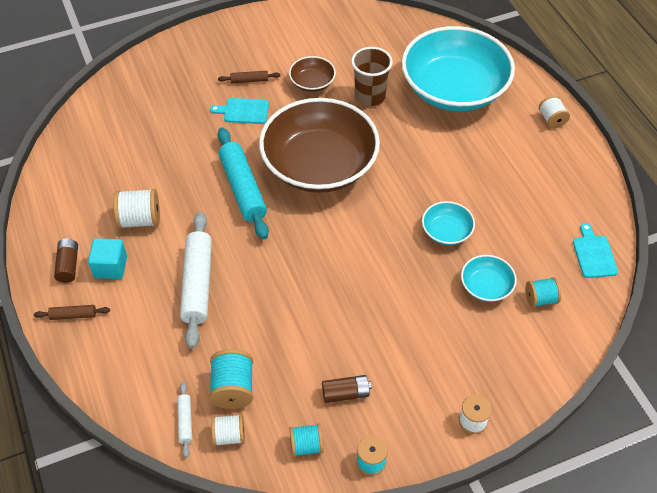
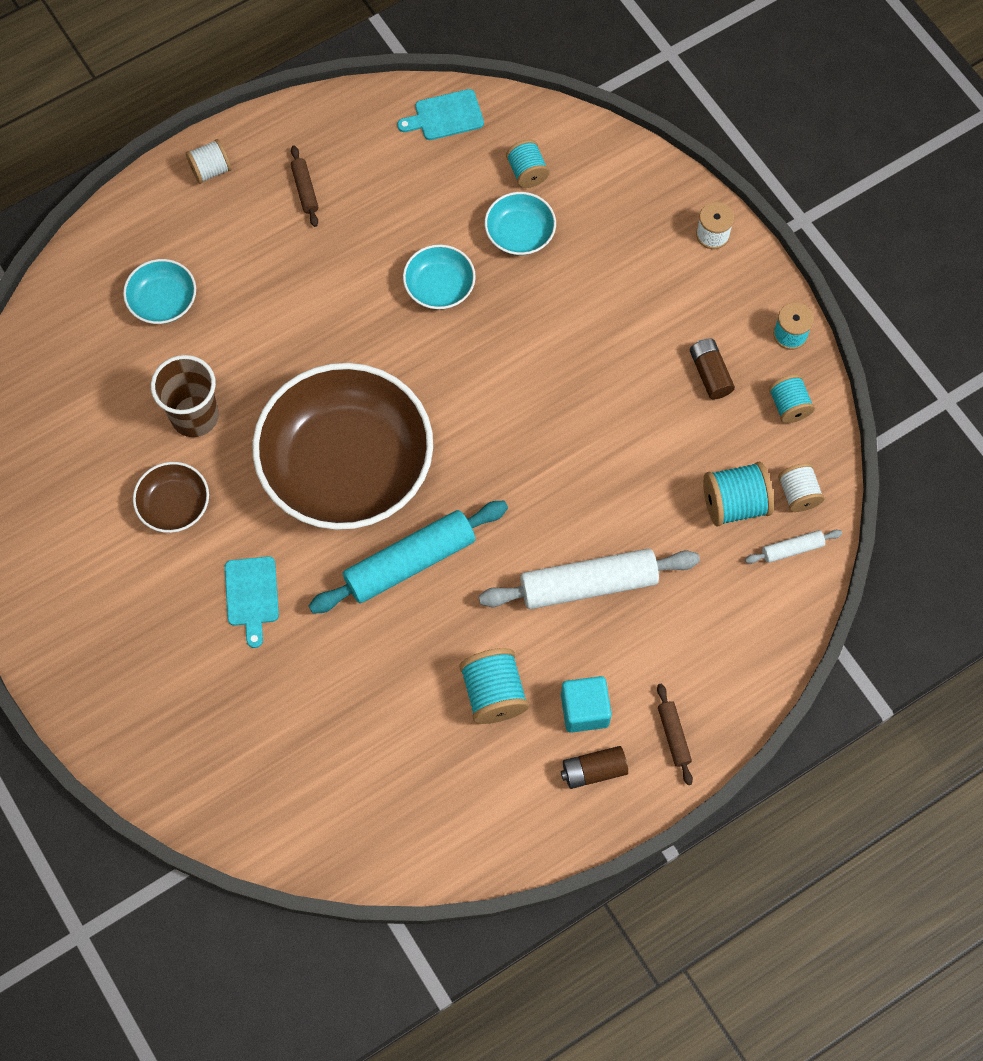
camera: 100 degrees left, 15 degrees up
white spool [113,188,160,229] -> turquoise spool [459,648,529,724]
brown rolling pin [218,71,280,83] -> brown rolling pin moved to [291,146,318,227]
turquoise bowl [402,26,515,111] -> turquoise bowl [123,259,196,324], size x0.42

